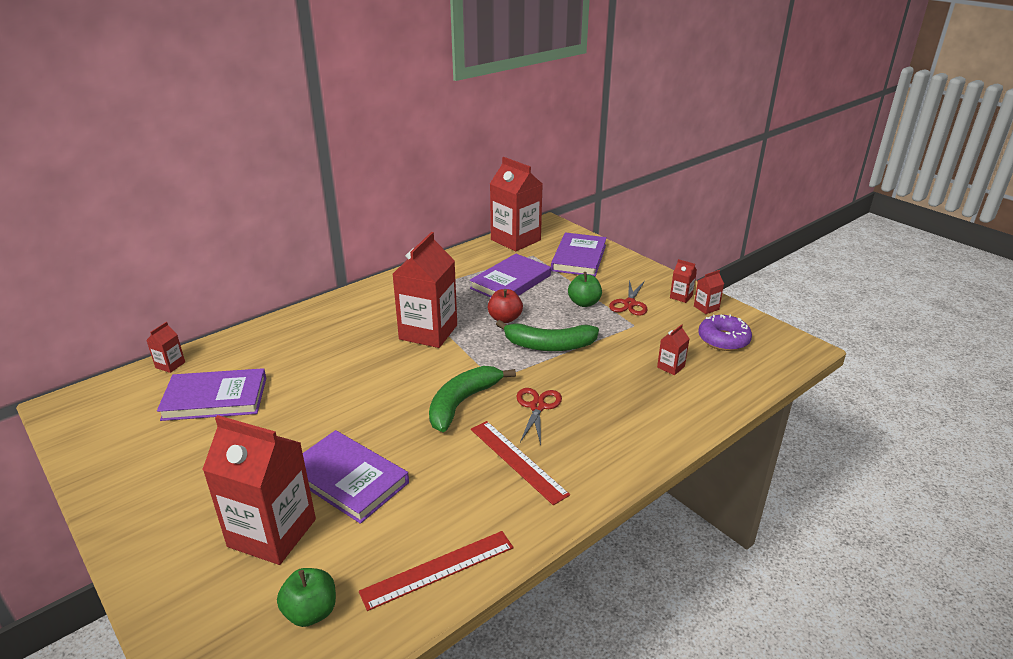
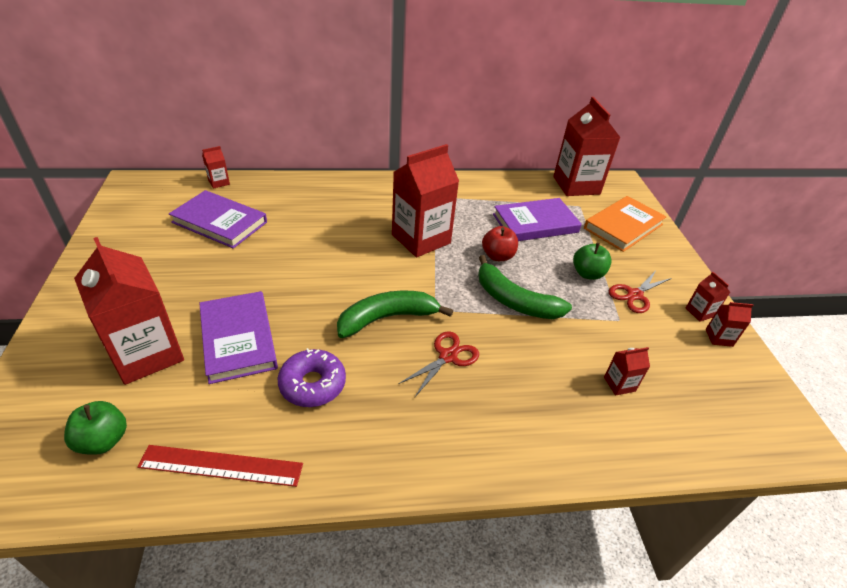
camera: 30 degrees right, 10 degrees up
red ruler [471,421,570,505] -> none
purple book [551,232,607,277] -> orange book [584,196,667,252]
purple donut [698,314,752,351] -> purple donut moved to [278,348,346,407]

